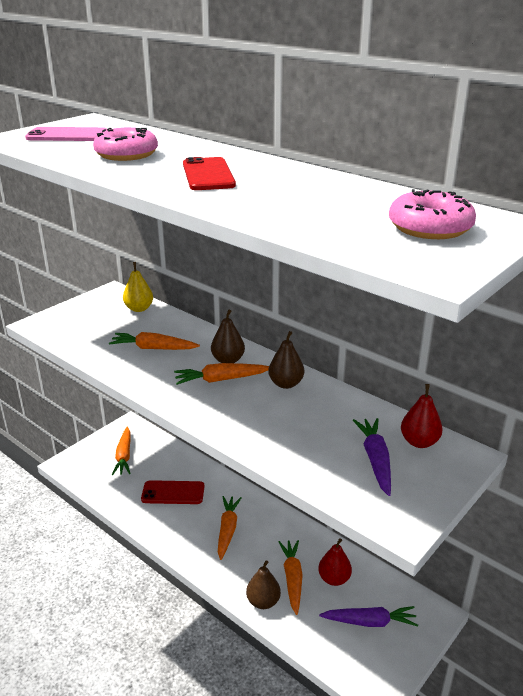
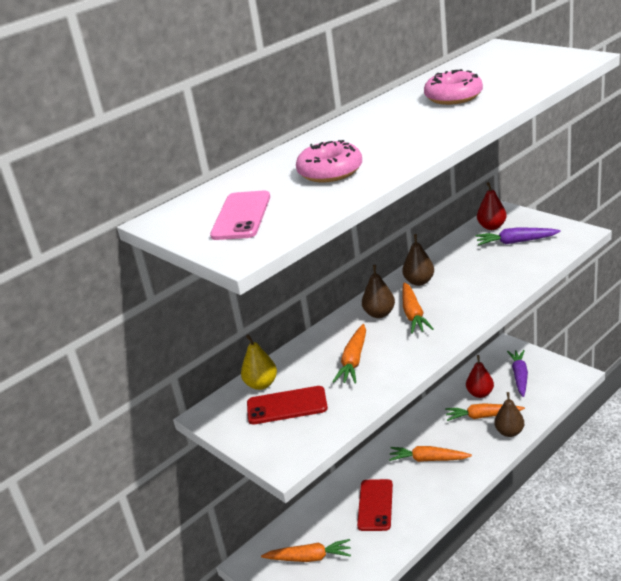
camera: 80 degrees left, 0 degrees up
red phone [183,157,236,190] -> red phone moved to [247,386,328,424]
pink donut [389,189,476,239] -> pink donut moved to [424,69,483,105]

